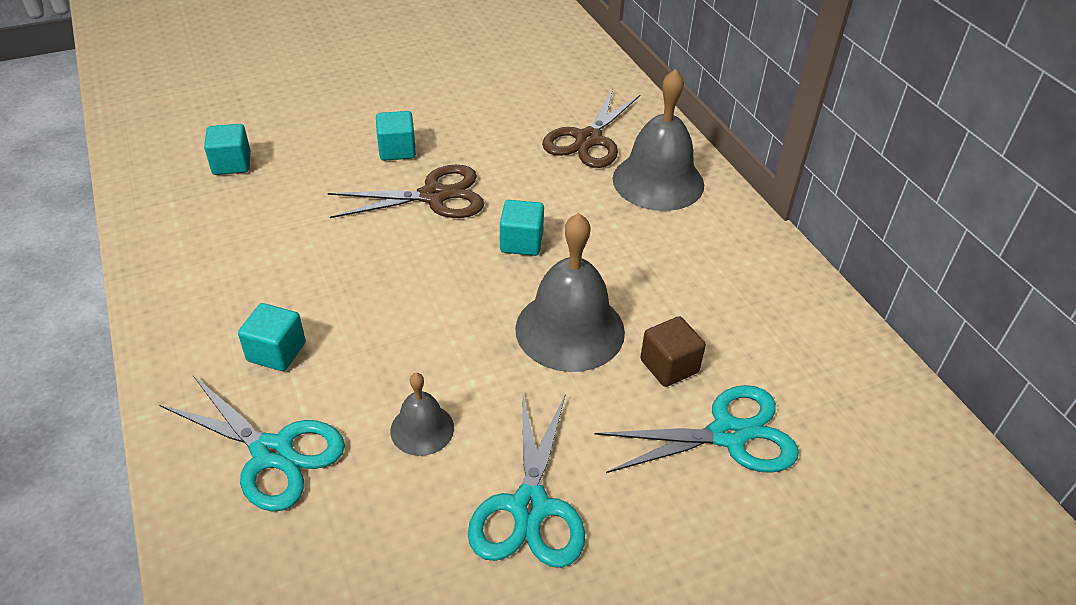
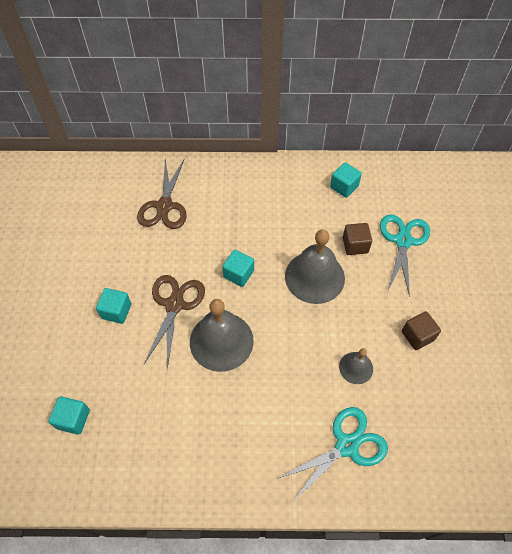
camera: 65 degrees left, 15 degrees up
turquoise cube [238,303,305,371] -> turquoise cube moved to [330,162,362,198]
turquoise scissors [468,392,585,568] -> brown cube [402,311,441,350]
brown scissors [542,89,641,168] -> brown scissors turned 45 degrees clockwise [137,159,187,229]
grey bell [613,69,704,211] -> grey bell moved to [190,299,254,372]

